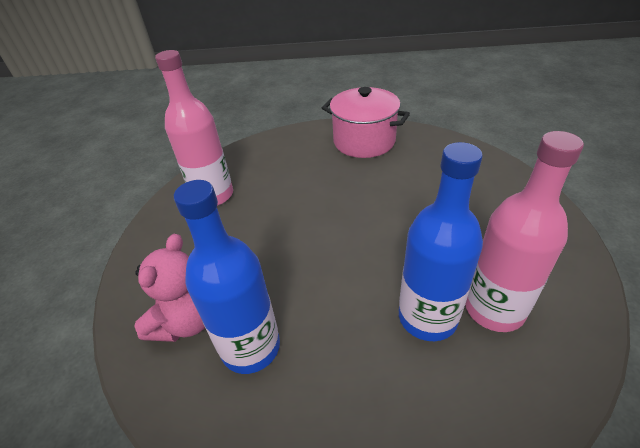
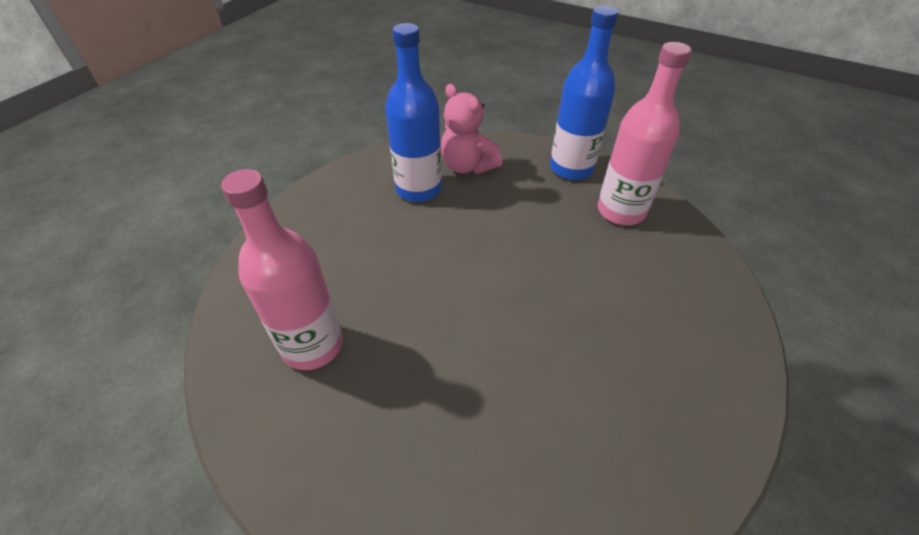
camera: 115 degrees right, 5 degrees up
pink pot [322,87,410,158] -> none
blue bottle [399,142,483,341] -> blue bottle moved to [550,6,618,180]

